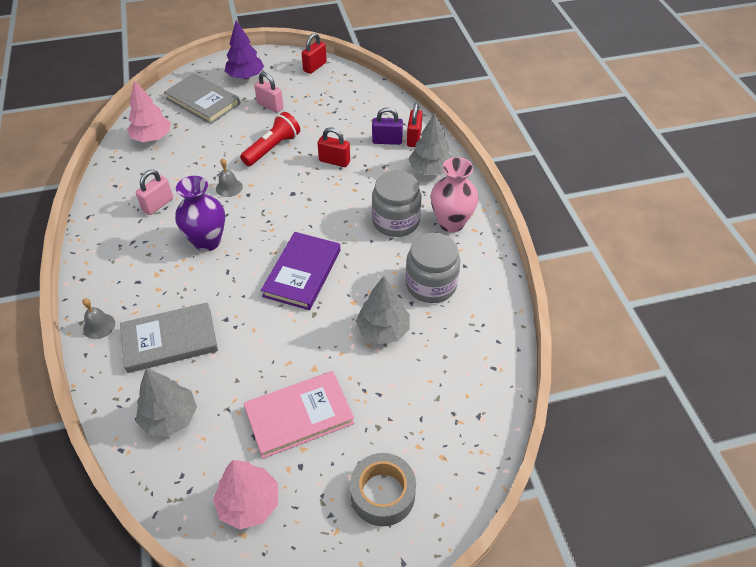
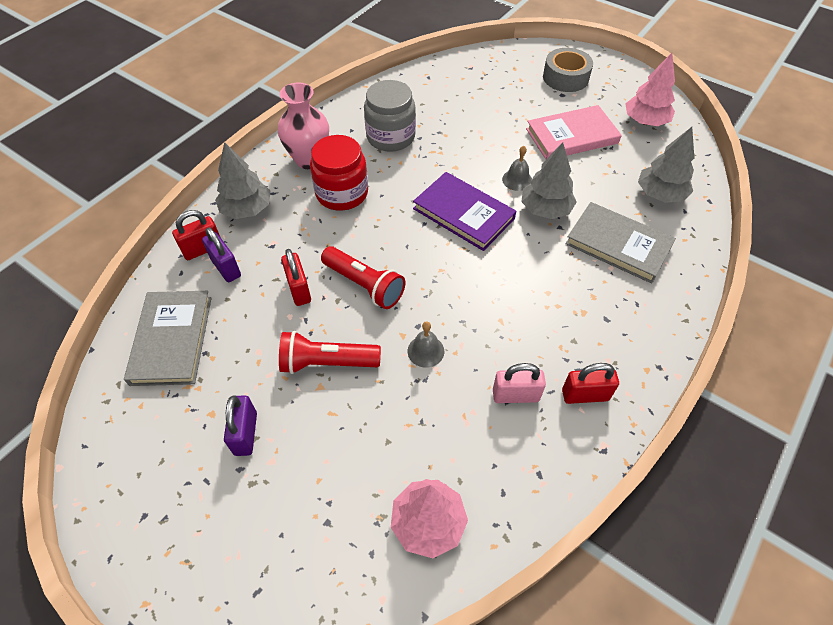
camera: 130 degrees left, 5 degrees up
grey bell [82,298,115,339] -> grey bell moved to [502,146,532,191]
grey book [164,73,240,124] -> grey book moved to [124,291,212,386]
purple vase [175,176,225,252] -> none
purple tree [225,20,264,79] -> none
pink book [244,371,354,459] -> pink book turned 45 degrees counterclockwise [526,105,622,159]
pink padlock [254,72,284,113] -> purple padlock [224,395,257,456]
purple book [261,232,340,310] -> purple book turned 60 degrees clockwise [413,172,516,251]
red padlock [301,33,327,74] -> red padlock moved to [562,363,619,404]
grey tree [356,276,410,344] -> grey tree moved to [521,142,577,219]
grey jar [372,171,421,237] -> red jar [310,135,368,211]
none -> red flashlight [321,246,405,309]

